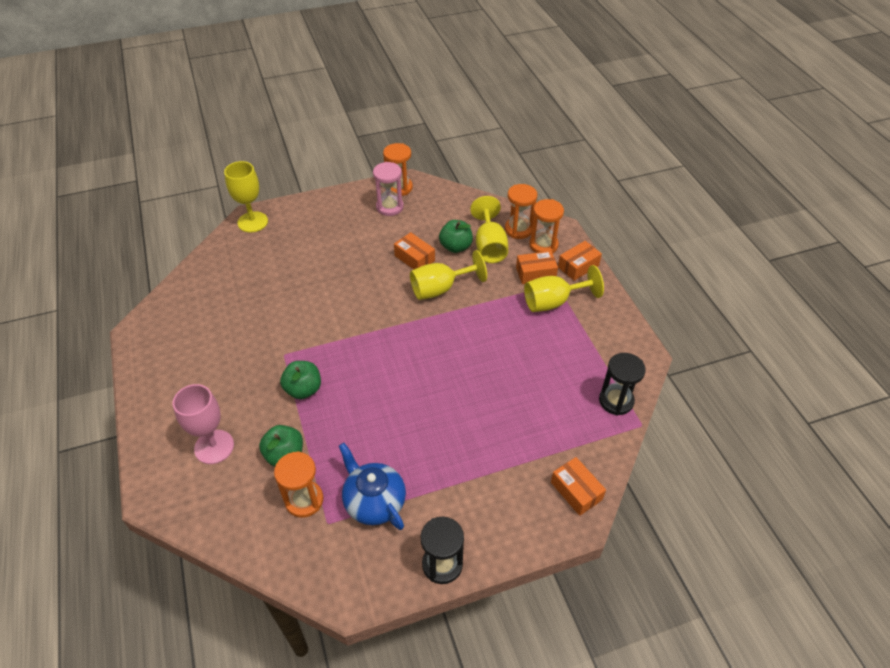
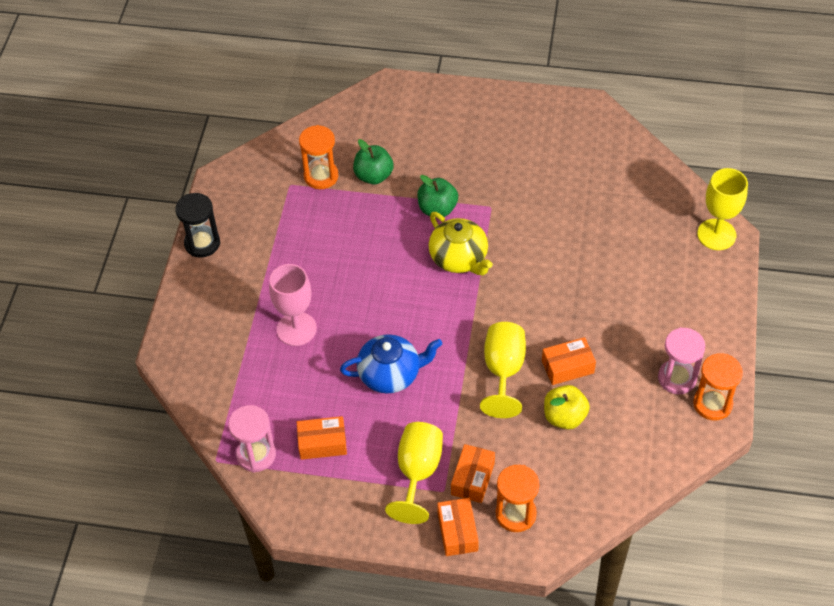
camera: 120 degrees right, 5 degrees up
pink goblet [173,384,234,464] -> pink goblet moved to [269,264,317,346]
blue teapot [339,443,406,530] -> blue teapot moved to [340,334,442,393]
green apple [439,220,473,253] -> yellow apple [544,385,590,430]
yellow goblet [470,196,508,263] -> none
orange hourglass [505,184,537,239] -> none
orange box [551,457,606,516] -> orange box moved to [297,416,347,460]
black hourglass [599,353,646,416] -> pink hourglass [228,405,276,473]
none -> yellow teapot [429,212,493,275]

